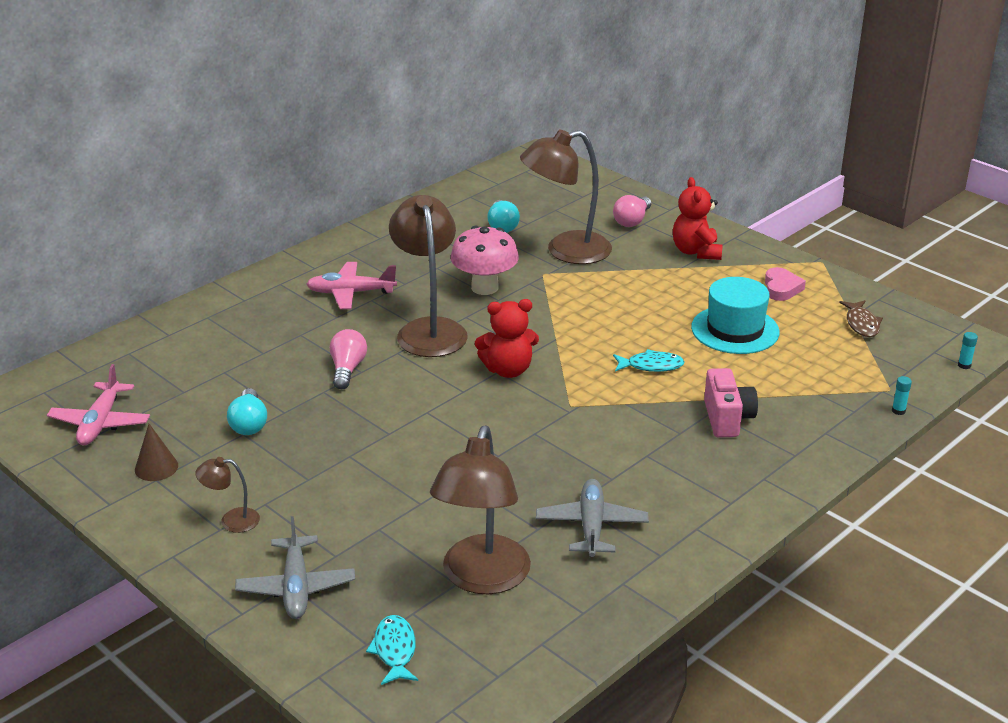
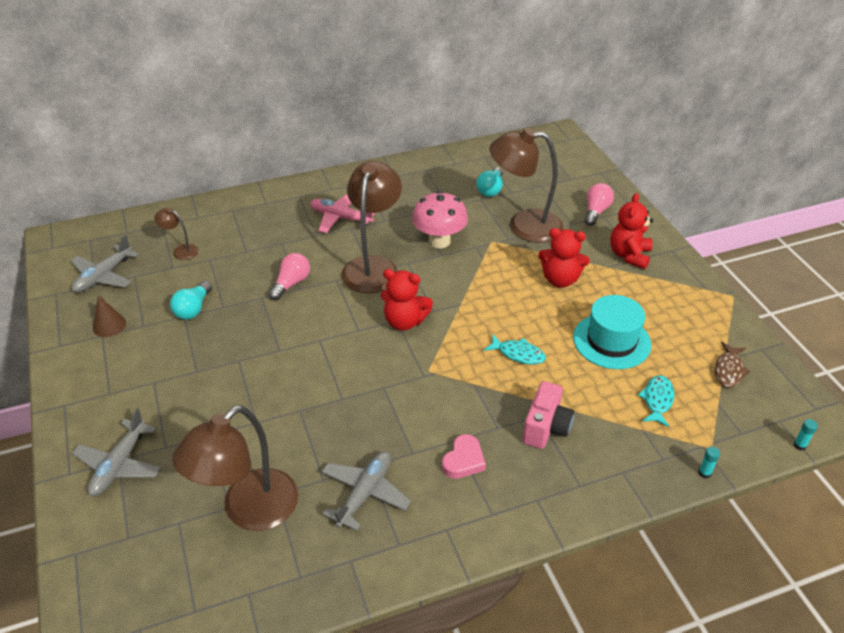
camera: 25 degrees right, 10 degrees up
pink plane [47,364,150,445] -> grey plane [71,235,139,293]
brown lamp [195,457,260,533] -> brown lamp moved to [154,208,199,260]
turquoise fish [366,615,418,685] -> turquoise fish moved to [638,376,674,427]
pink light bulb [613,195,651,227] -> pink light bulb turned 150 degrees clockwise [584,183,614,226]
pink heart [765,267,806,301] -> pink heart moved to [442,434,486,479]
none -> red teddy bear [538,228,590,288]

